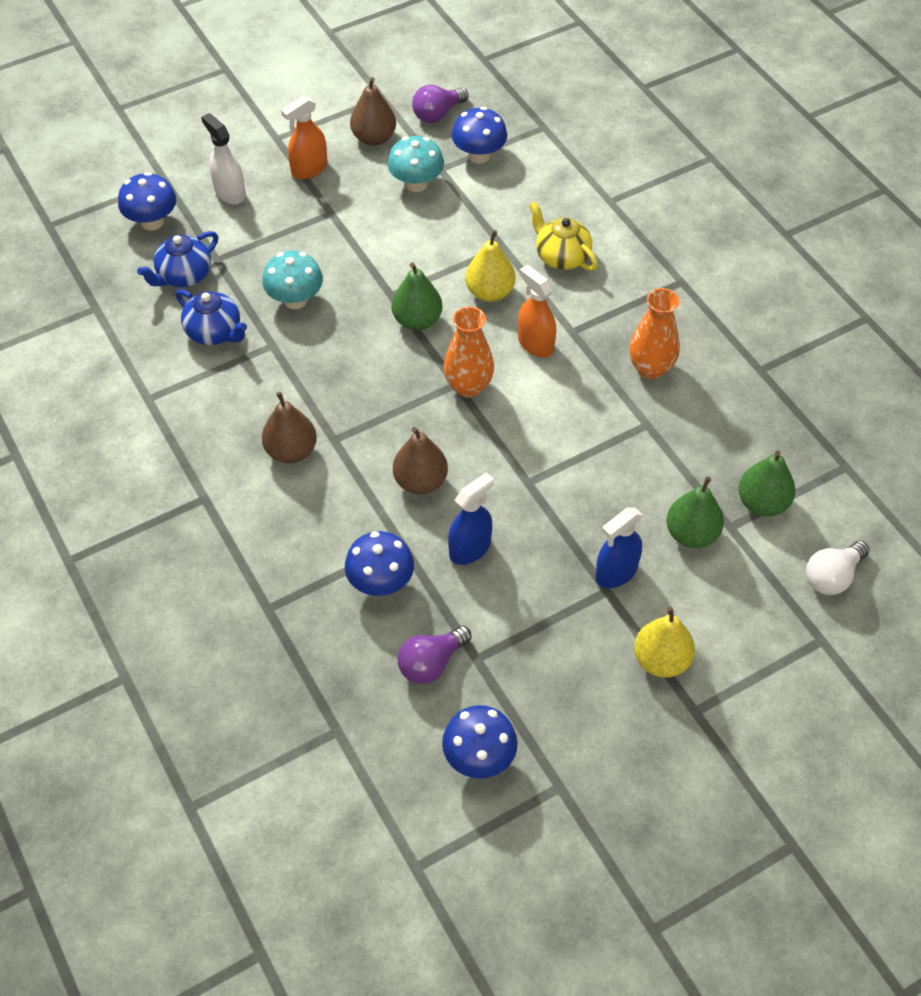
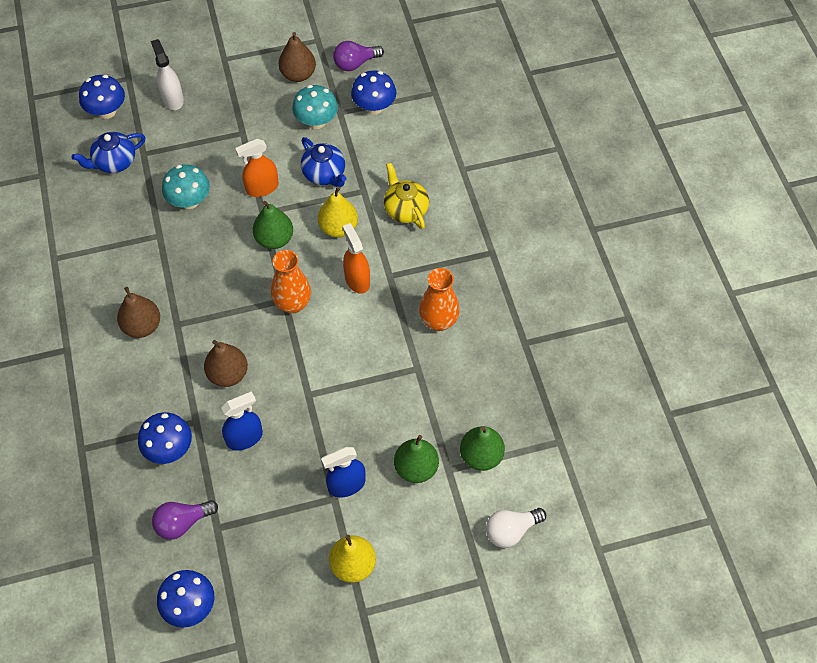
camera: 15 degrees right, 5 degrees up
blue teapot [175,289,247,345] -> blue teapot moved to [301,137,346,187]
orange spray bottle [281,96,327,179] -> orange spray bottle moved to [235,139,279,197]

